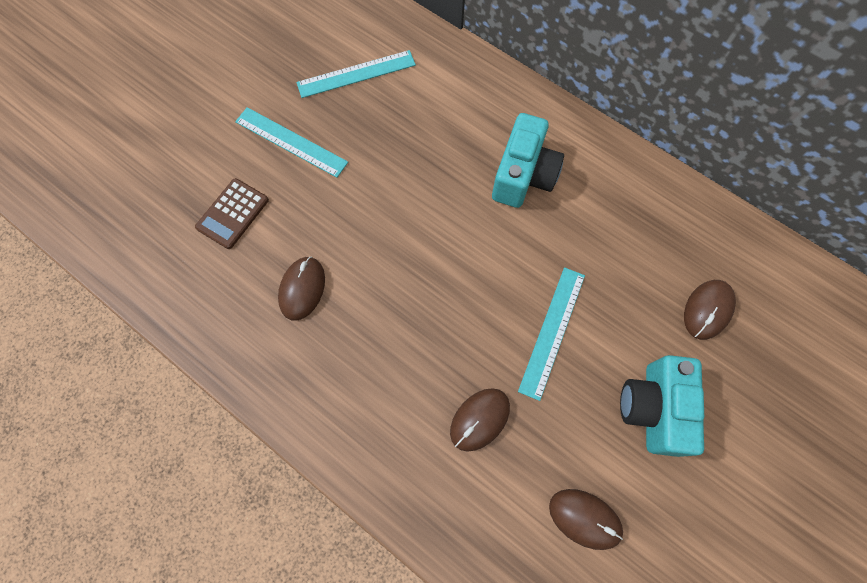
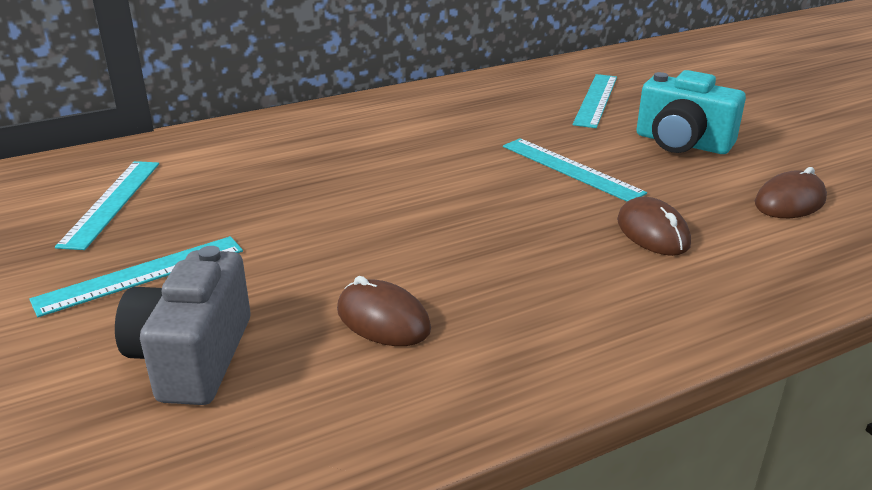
camera: 65 degrees left, 40 degrees down
brown calculator [195,178,269,249] -> grey camera [115,246,251,405]
turquoise camera [492,113,564,208] -> none
brown mouse [684,280,736,340] -> turquoise ruler [573,74,617,128]

